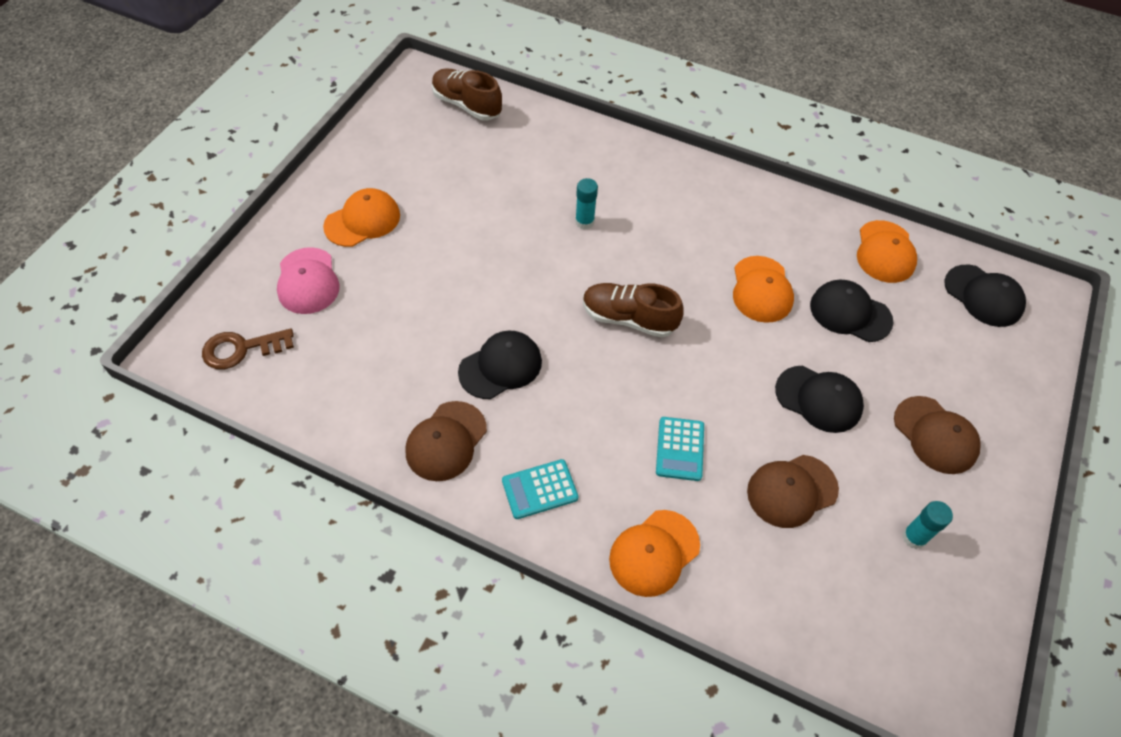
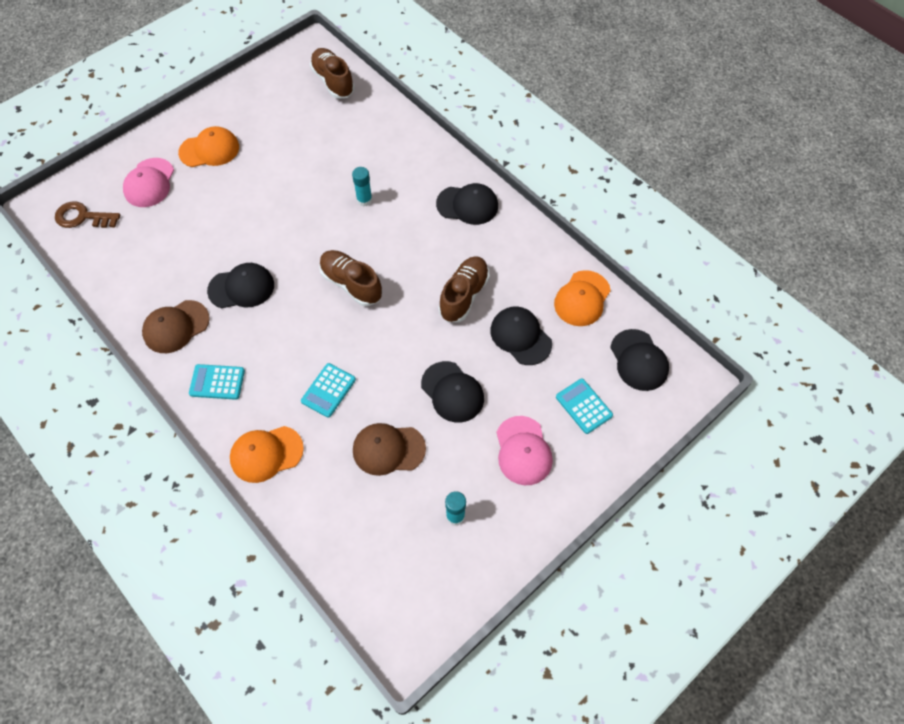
camera: 25 degrees right, 5 degrees up
orange cap [733,256,794,323] -> brown shoe [438,256,490,322]
brown cap [894,396,981,474] -> pink cap [496,416,553,485]
none -> black cap [436,183,498,225]
none -> turquoise calculator [556,378,613,434]

